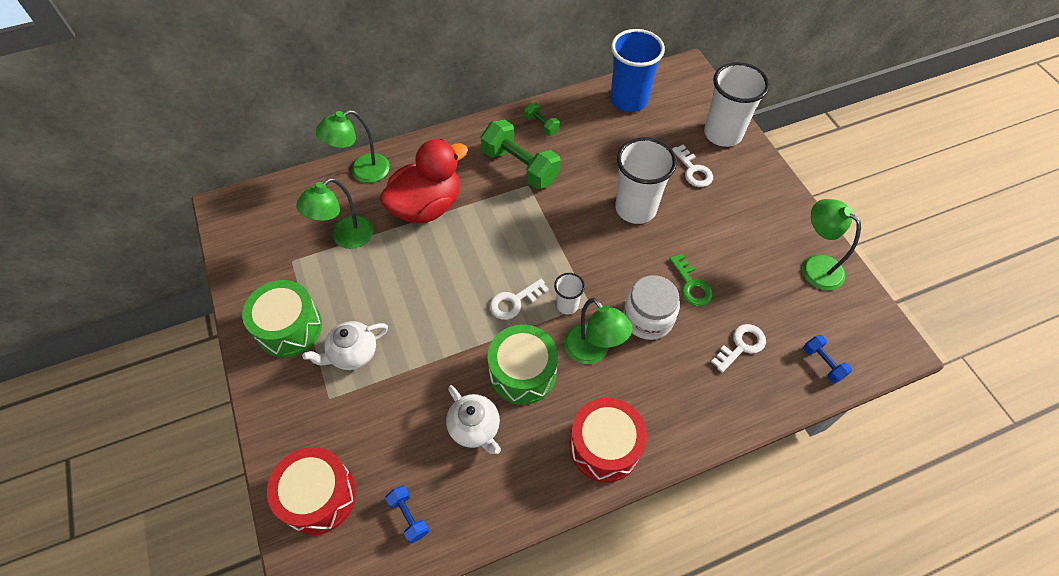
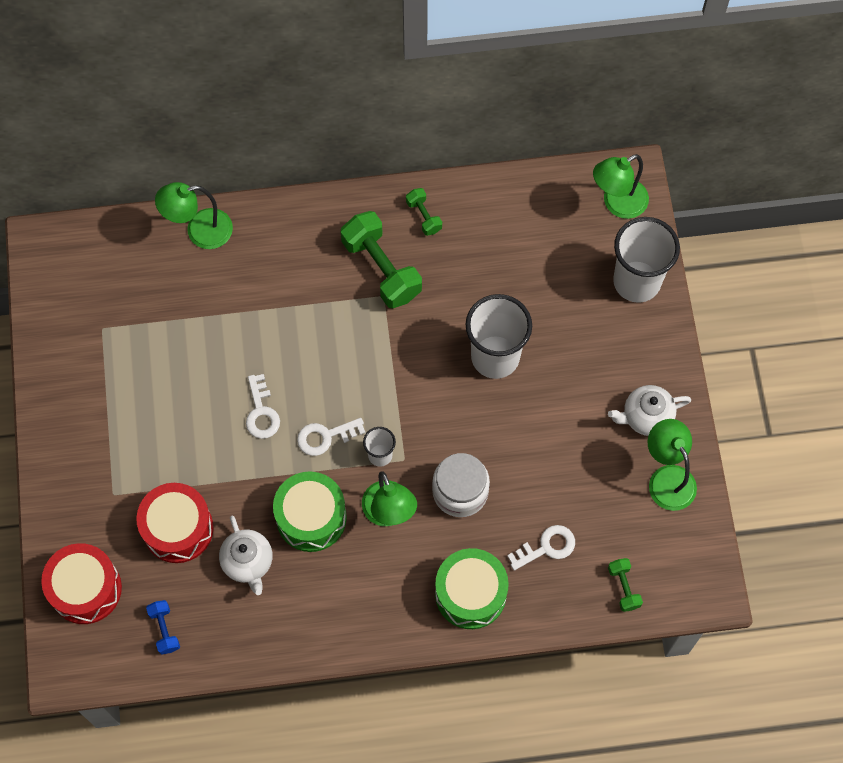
camera: 15 degrees right, 10 degrees up
green drum [242,280,322,357] -> green drum moved to [435,548,508,629]
green lamp [296,178,373,249] -> green lamp moved to [593,154,649,219]
white teapot [302,321,388,370] -> white teapot moved to [608,385,691,436]
red duck [379,139,468,223] -> none
red drum [570,398,647,482] -> red drum moved to [136,483,214,563]
blue cup [610,29,665,112] -> none
green key [669,254,713,306] -> none
white key [672,145,713,187] -> white key moved to [246,374,280,439]
blue dumbbell [803,335,852,383] -> green dumbbell [608,558,643,612]

